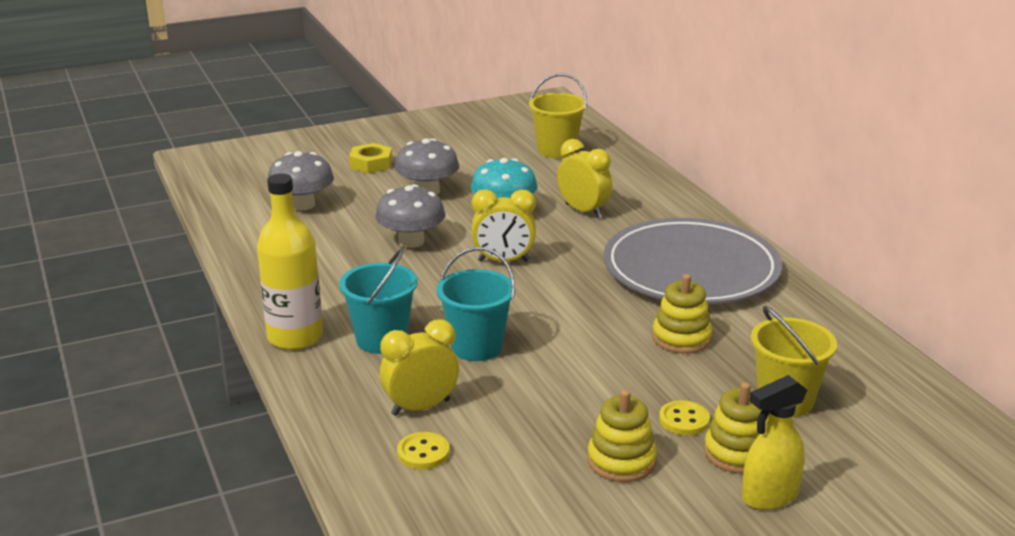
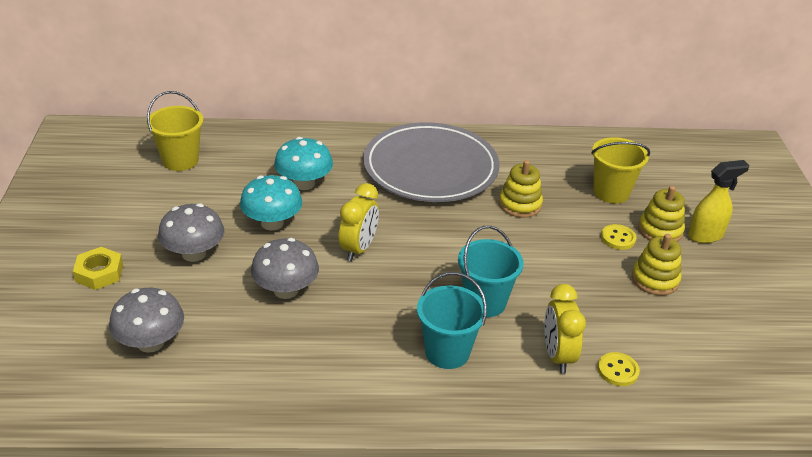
camera: 70 degrees left, 10 degrees up
yellow bottle [257,173,323,350] -> none
yellow clock [557,139,612,218] -> turquoise mushroom [274,137,333,190]
yellow spray bottle [742,375,807,510] -> yellow spray bottle turned 105 degrees counterclockwise [688,160,750,243]

